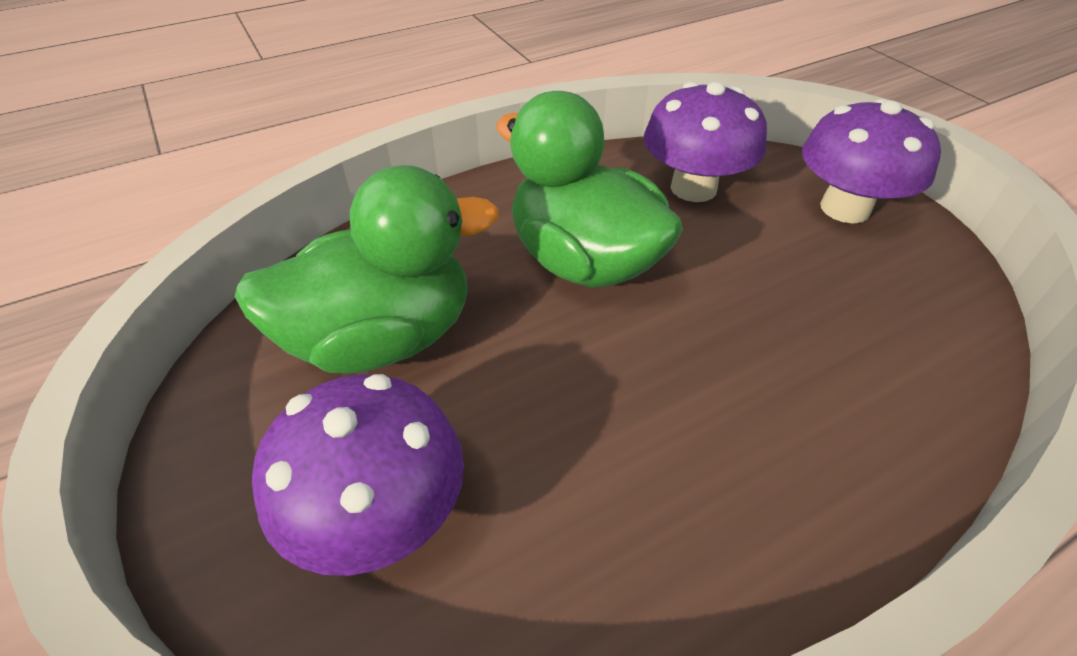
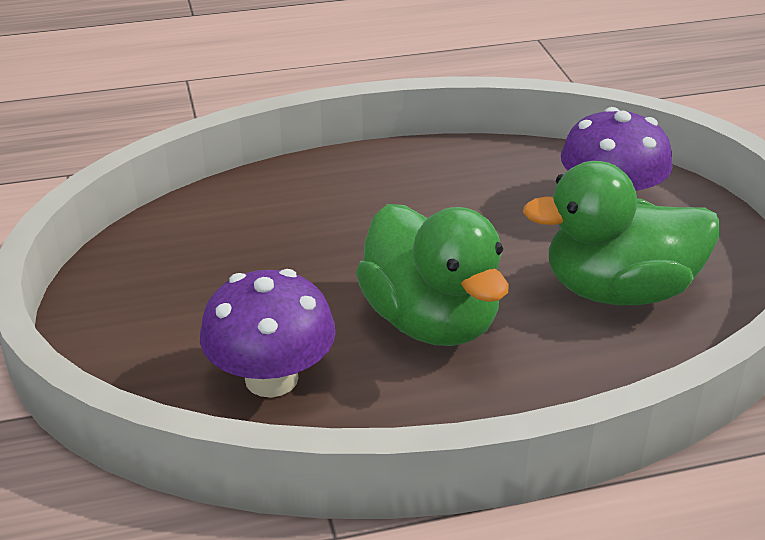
camera: 165 degrees left, 10 degrees down
purple mushroom [802,99,941,224] -> none

